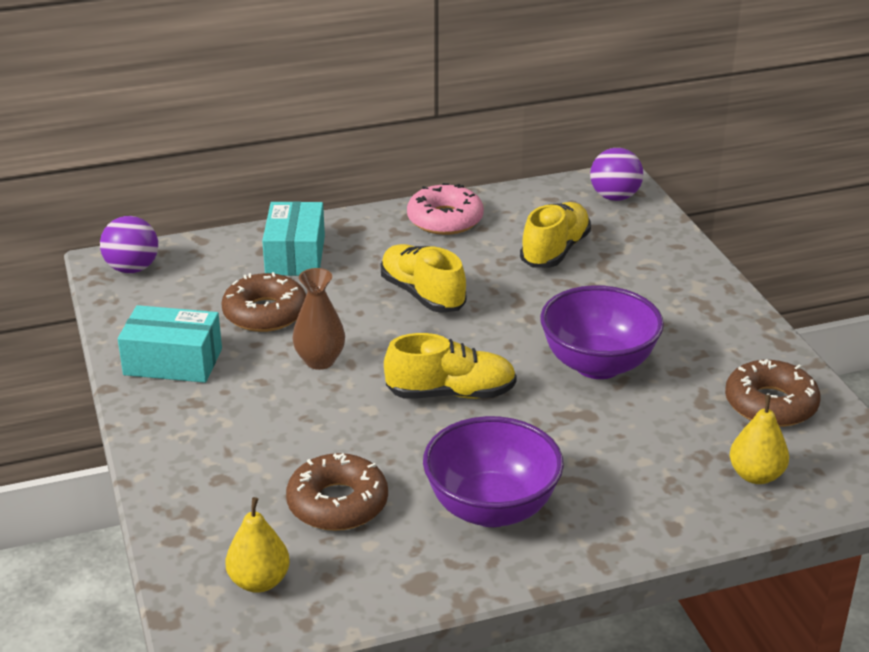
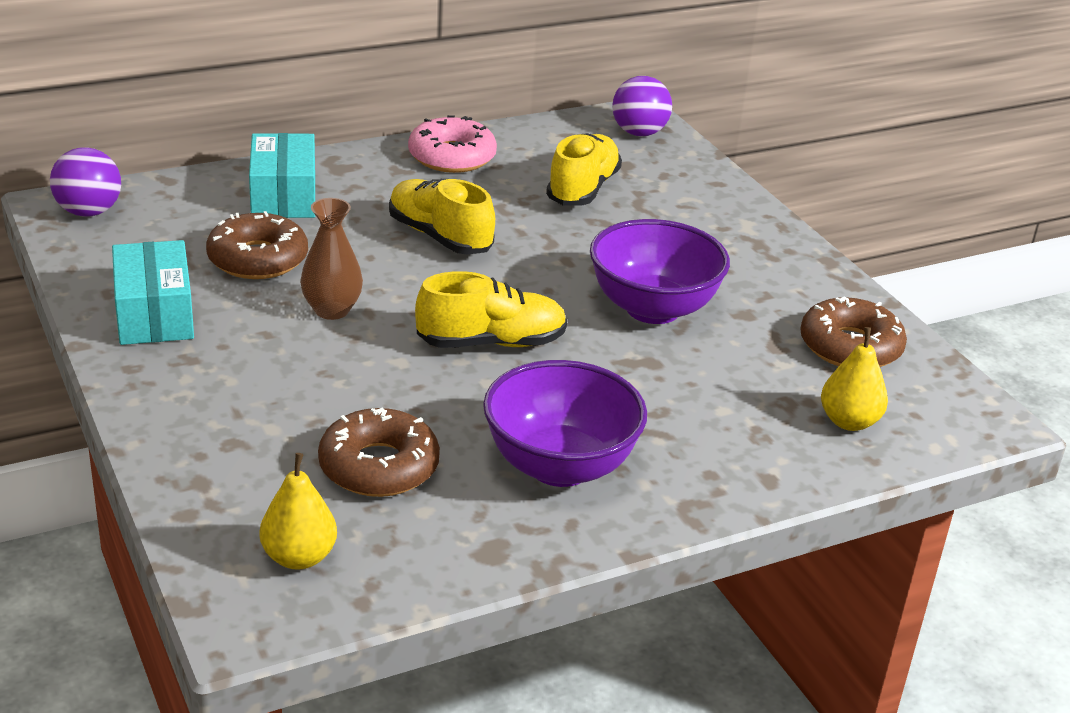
camera: 10 degrees left, 0 degrees up
turquoise box [118,305,222,383] -> turquoise box turned 75 degrees clockwise [112,240,194,345]

